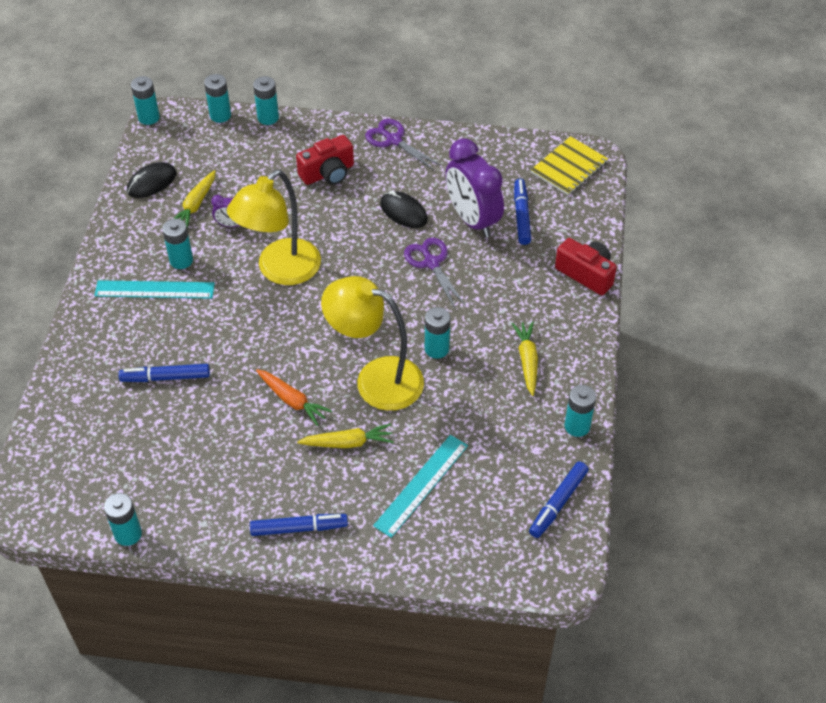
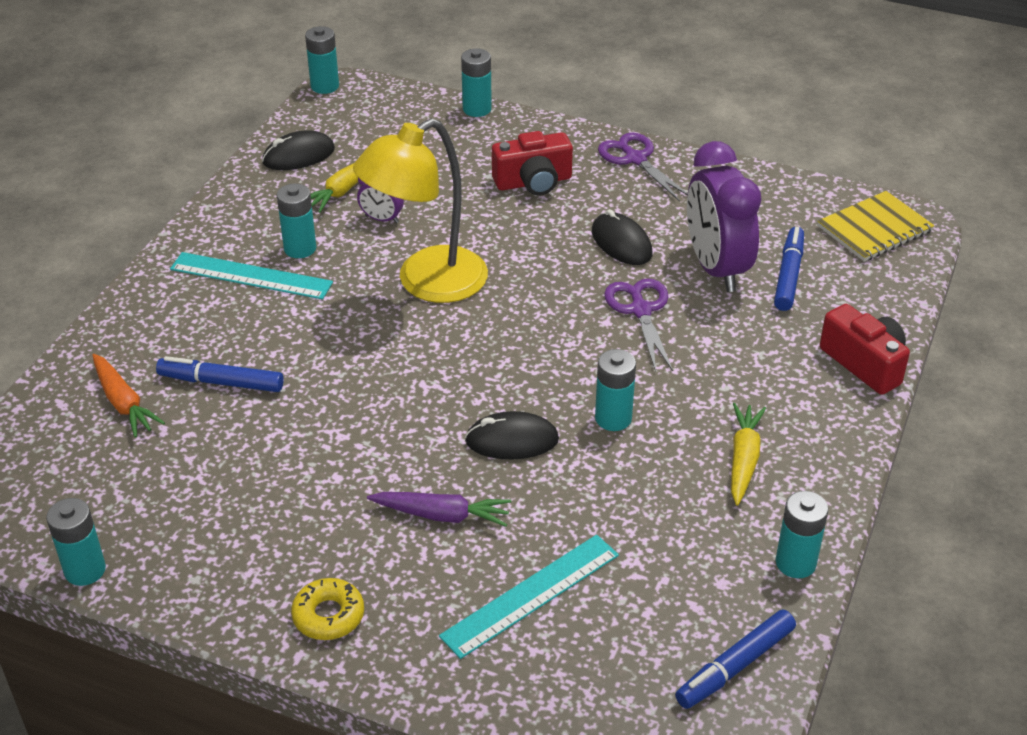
camera: 15 degrees right, 10 degrees down
turquoise battery [204,74,231,123] -> none
blue marker [250,514,348,536] -> yellow donut [291,578,364,640]
orange carrot [256,369,332,426] -> orange carrot moved to [92,354,165,438]
yellow carrot [297,424,394,448] -> purple carrot [367,492,511,527]
yellow lamp [321,276,424,411] -> black mouse [465,411,559,459]

